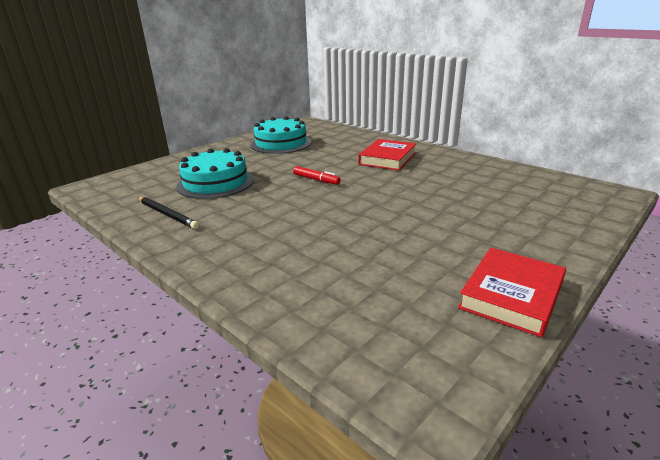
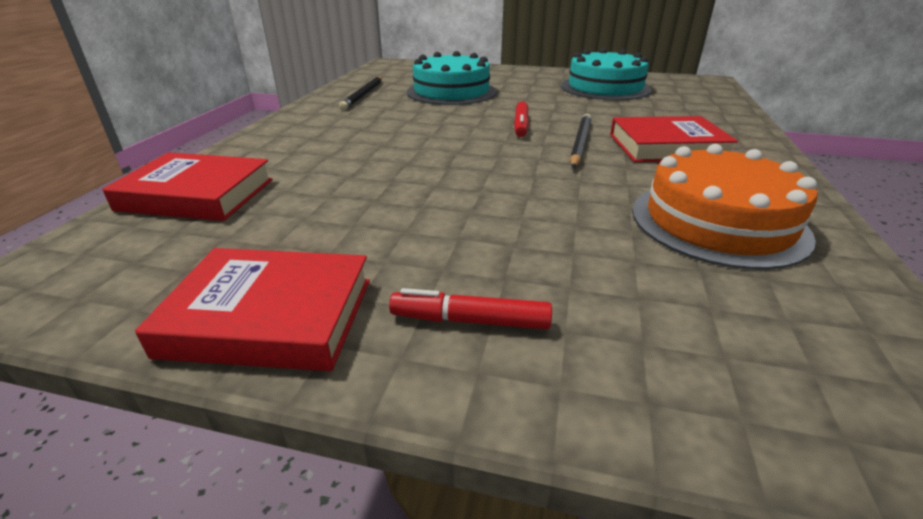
camera: 60 degrees right, 5 degrees up
none -> red book [102,152,273,221]
none -> red marker [389,288,552,329]
none -> black pencil [570,114,591,168]
none -> orange cake [632,144,818,270]

